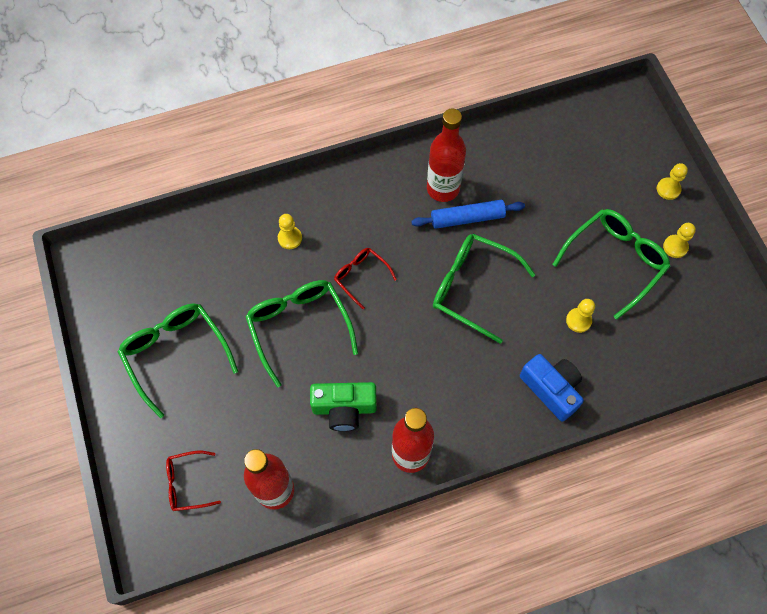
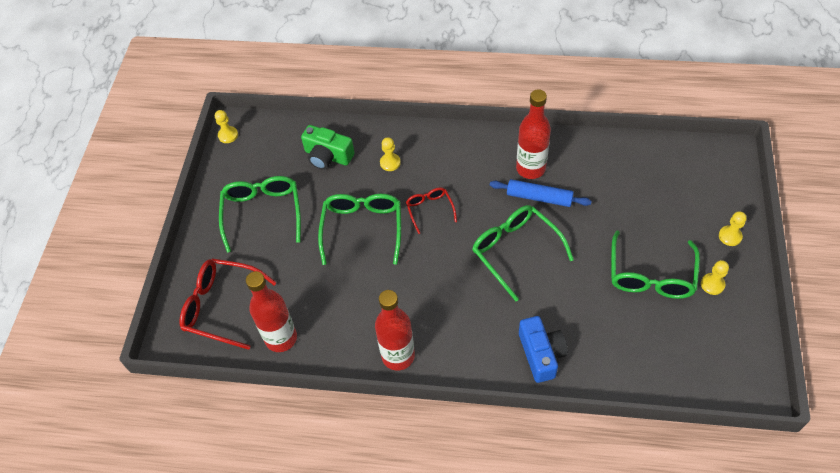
camera: 30 degrees right, 10 degrees down
red glasses [166,451,221,511] -> red glasses [179,259,277,350], size x1.79
green camera [310,382,377,431] -> green camera moved to [301,125,355,170]
green glasses [552,209,671,320] -> green glasses turned 120 degrees clockwise [611,231,700,299]
yellow pawn [566,299,595,333] -> yellow pawn moved to [215,110,238,143]

